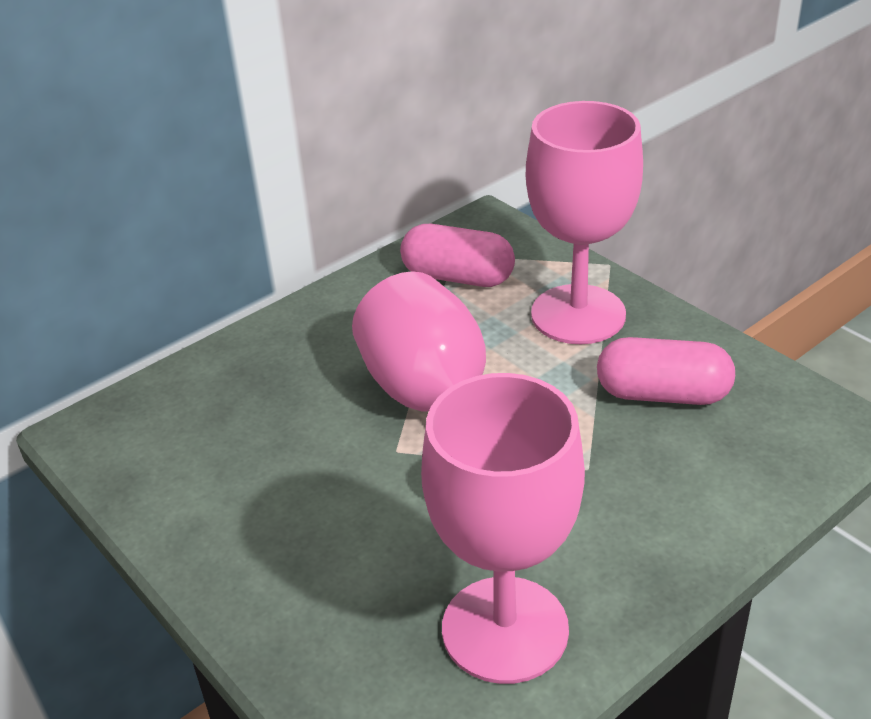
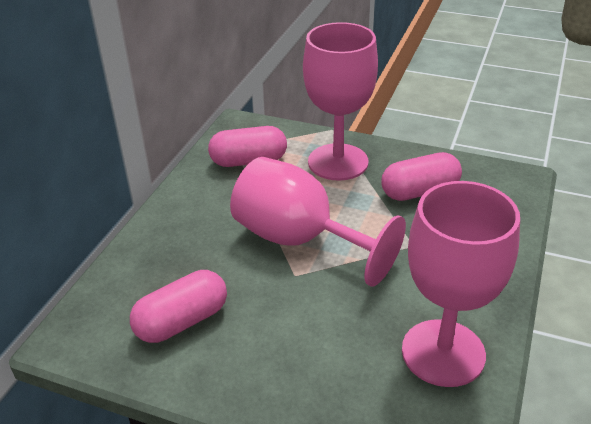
camera: 30 degrees left, 0 degrees up
none -> pink capsule [130,270,227,343]

